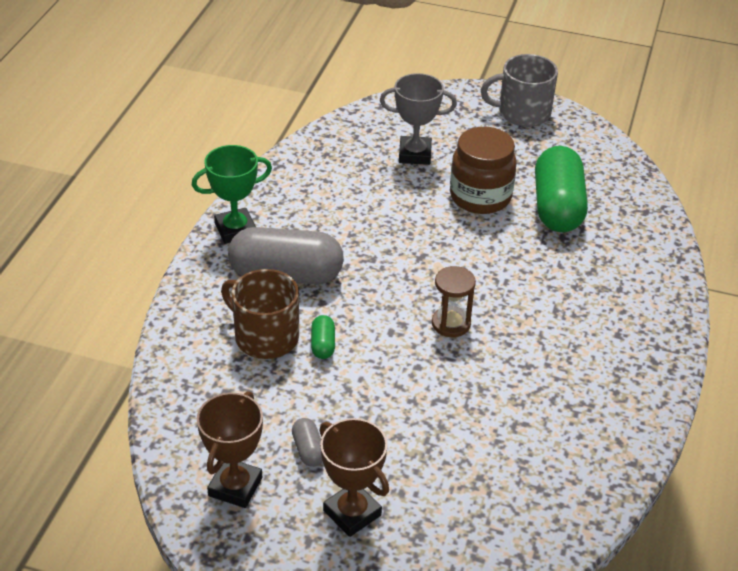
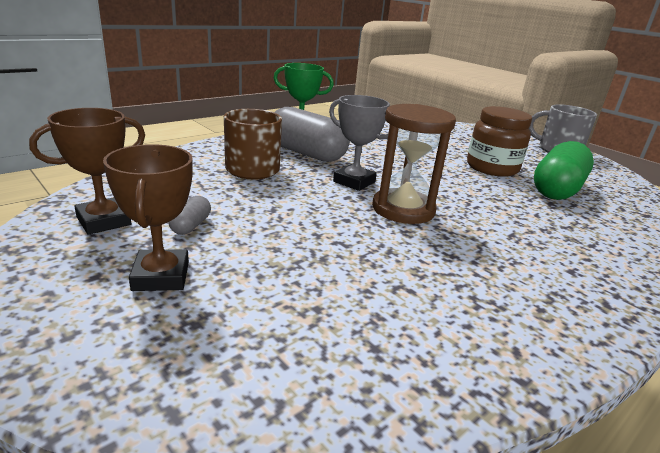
camera: 30 degrees right, 15 degrees down
green capsule [311,315,335,359] -> none
grey trophy [380,73,457,165] -> grey trophy moved to [329,95,390,191]
brown hourglass [432,266,476,337] -> brown hourglass [372,104,456,224], size x1.68

